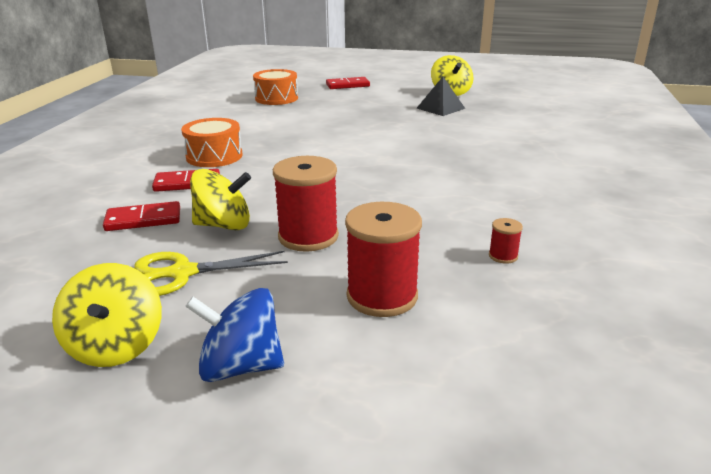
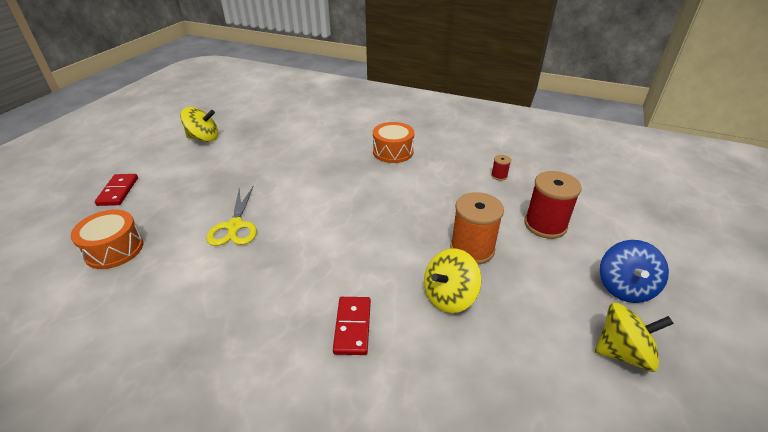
camera: 80 degrees left, 10 degrees up
red domino [103,201,180,231] -> none
yellow scissors [134,251,288,296] -> yellow scissors moved to [206,186,257,246]
orange drum [181,118,242,167] -> orange drum moved to [373,122,414,163]
yellow spinning top [190,169,251,230] -> yellow spinning top turned 135 degrees counterclockwise [424,248,482,313]
red spool [273,156,339,252] -> orange spool [450,192,504,264]
black pyramid [416,77,465,116] -> none

